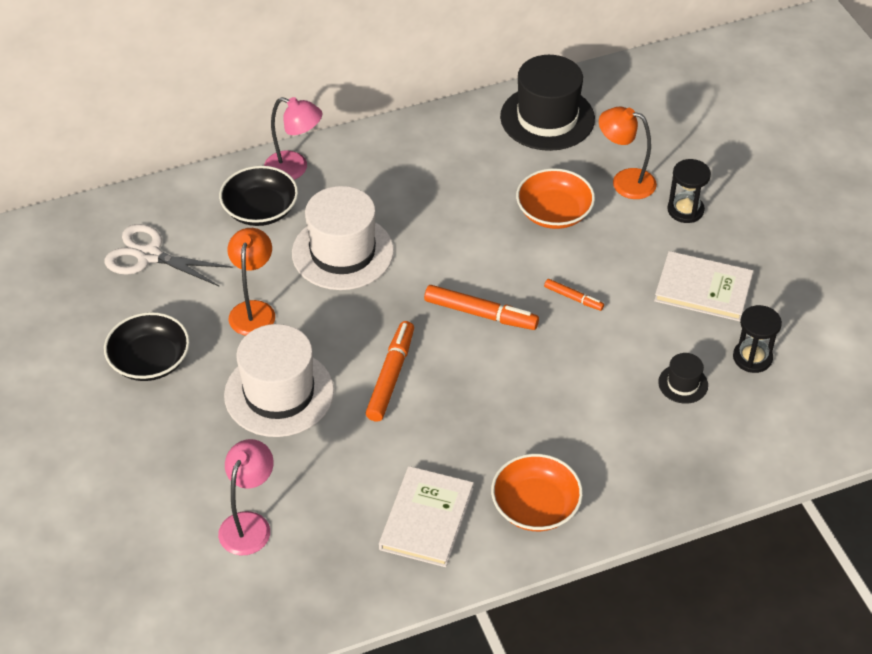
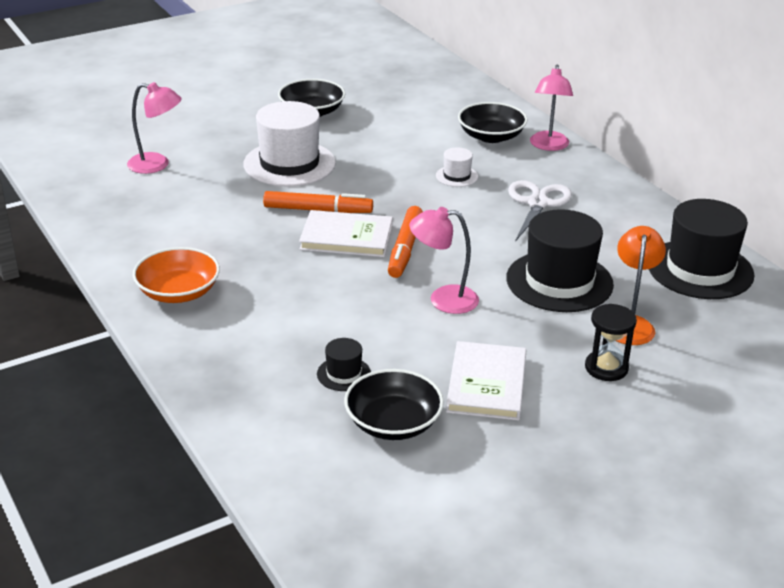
camera: 80 degrees right, 15 degrees down
white scissors [105,224,232,287] -> white scissors moved to [508,180,572,242]
orange lamp [228,228,275,336] -> none
white hat [292,186,394,290] -> white hat [436,147,478,187], size x0.46
white book [379,466,474,567] -> white book moved to [299,210,393,257]
orange bowl [516,168,595,229] -> black hat [506,209,614,312]
orange marker [544,279,604,311] -> pink lamp [409,207,479,314]
black hourglass [733,305,782,373] -> black bowl [344,369,444,440]

